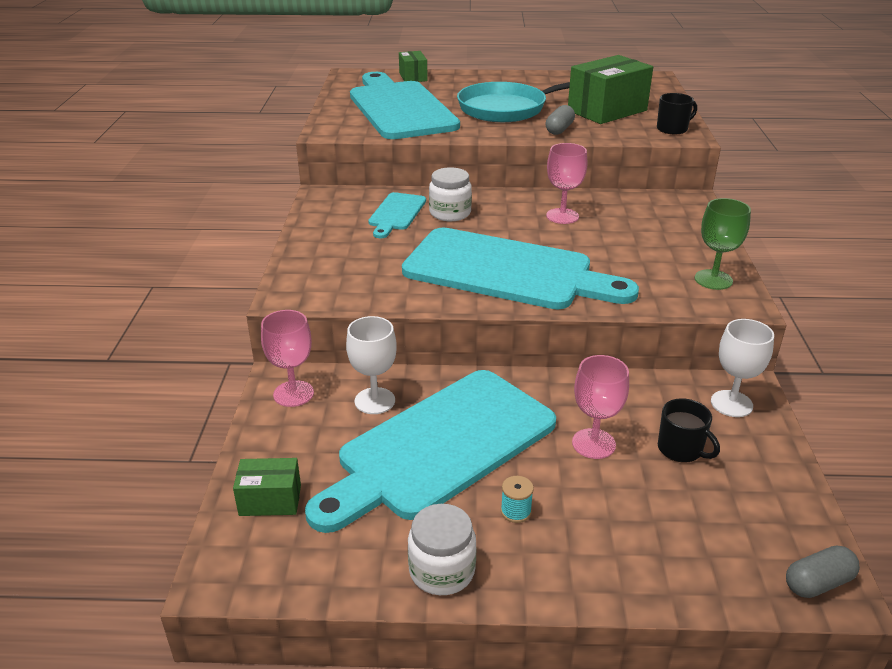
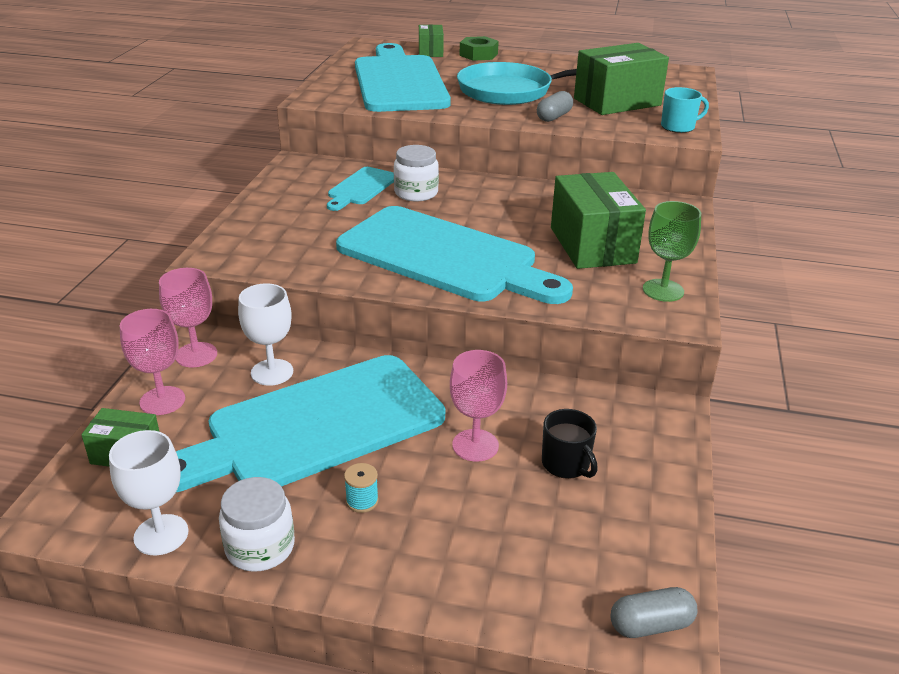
camera: 10 degrees right, 0 degrees up
pink goblet [546,143,587,224] -> pink goblet moved to [120,309,185,415]
black mug [657,93,697,134] -> turquoise mug [661,87,709,133]
white goblet [711,319,774,417] -> white goblet moved to [109,430,189,555]
none -> green nut [459,36,499,61]
none -> green box [551,172,646,269]

